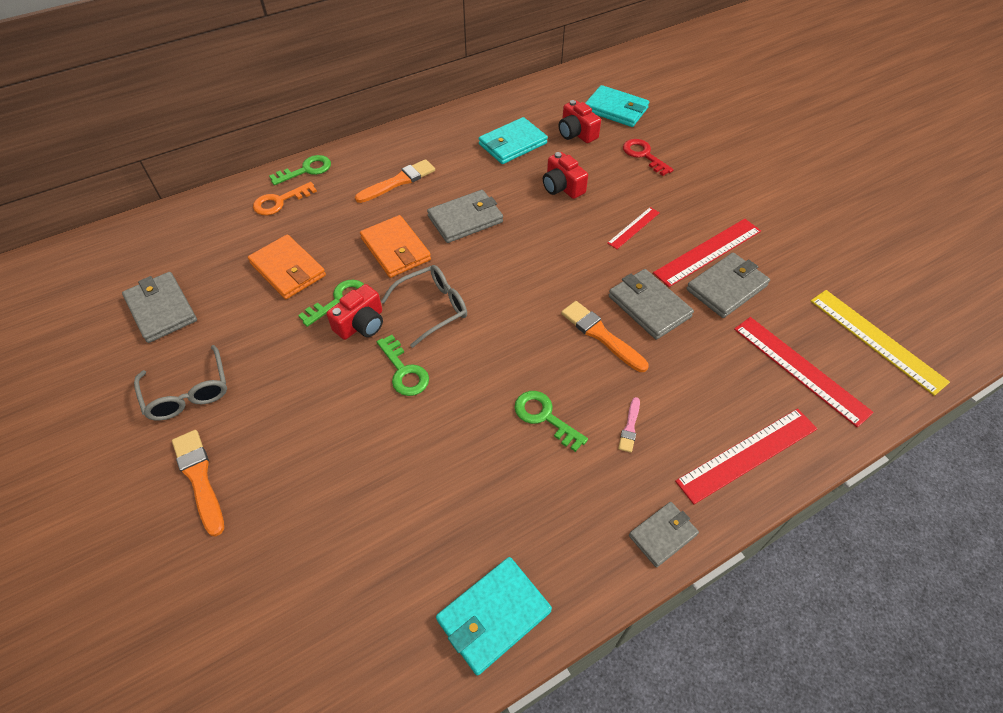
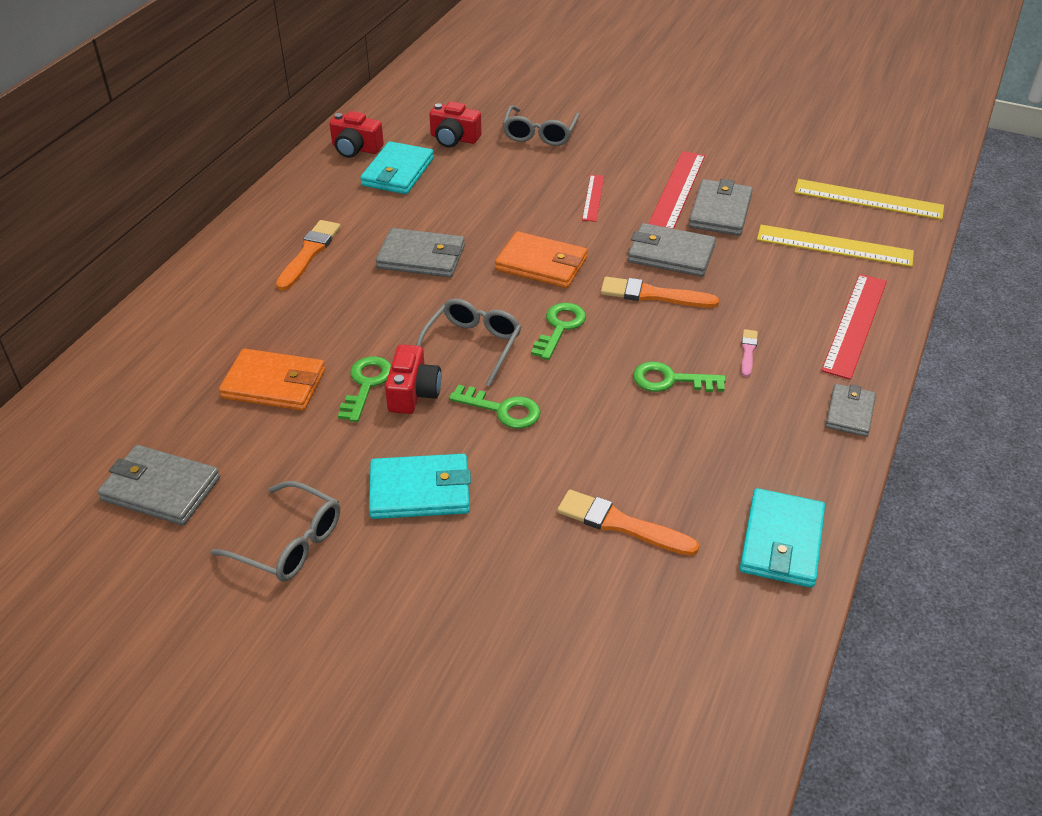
camera: 35 degrees left, 10 degrees down
orange brush [172,430,224,537] -> orange brush moved to [557,489,699,556]
orange key [253,182,317,215] -> none
green key [269,155,331,185] -> green key moved to [531,303,586,360]
orange wallet [360,215,431,278] -> orange wallet moved to [495,231,587,288]
grey wallet [427,190,503,243] -> grey wallet turned 75 degrees clockwise [376,228,465,277]
red camera [543,152,588,199] -> red camera moved to [330,111,384,158]
turquoise wallet [585,85,649,127] -> turquoise wallet moved to [369,454,471,519]
pink brush [618,397,640,453] -> pink brush turned 150 degrees counterclockwise [741,329,758,377]
red key [623,139,674,176] -> grey glasses [503,105,580,146]
red ruler [734,317,874,428] -> yellow ruler [757,225,914,267]

